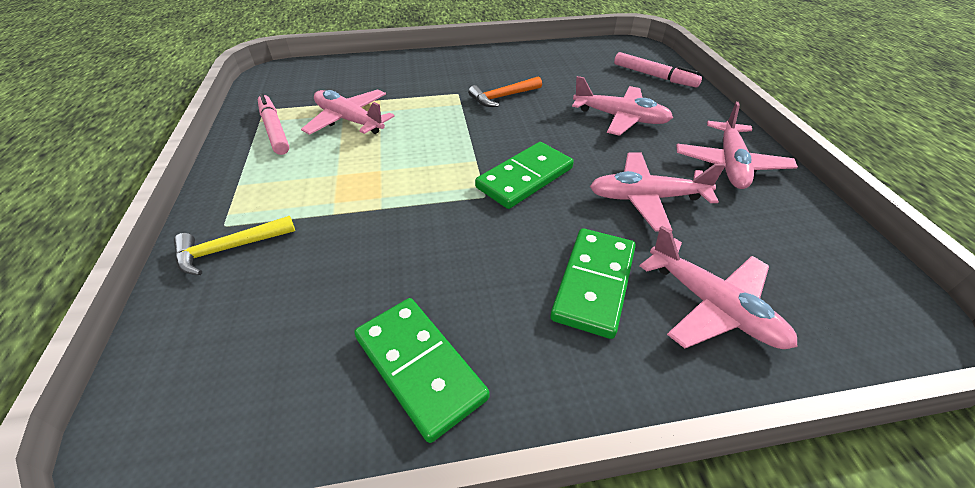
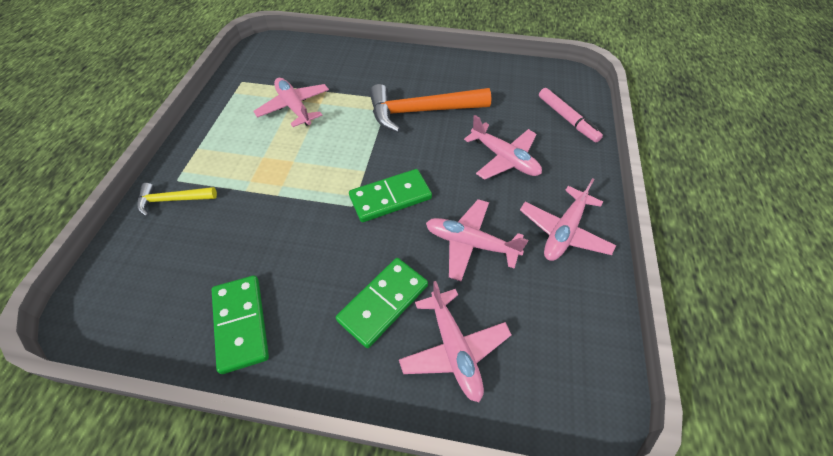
camera: 20 degrees right, 10 degrees up
pink marker [258,93,289,155] -> none
orange hammer [468,76,542,107] -> orange hammer [370,84,491,133], size x1.88

